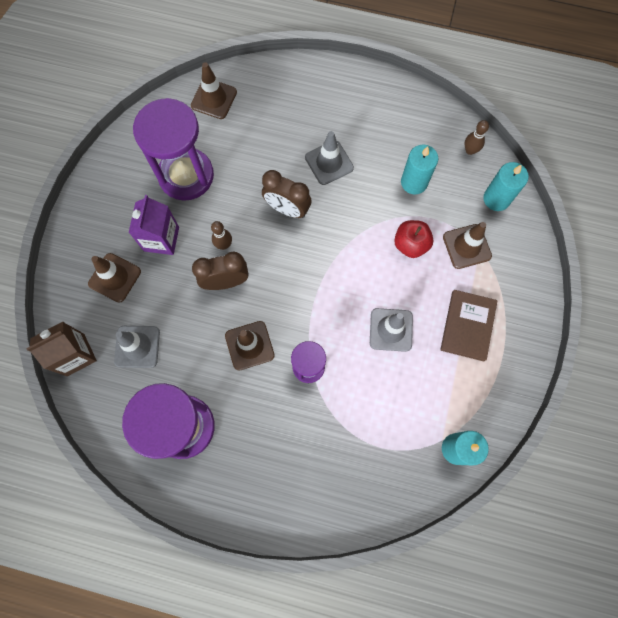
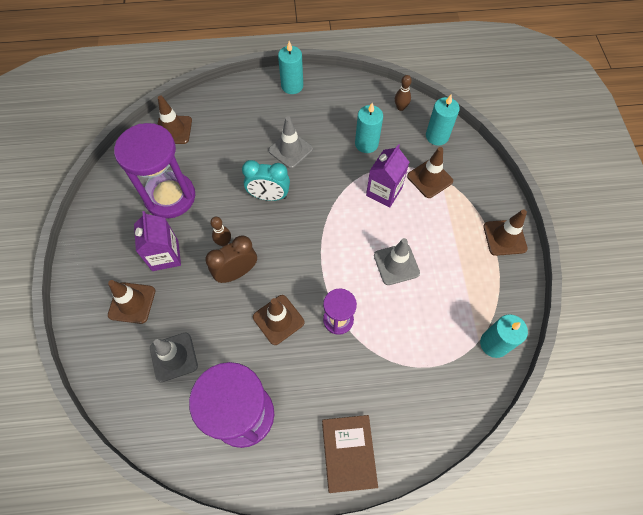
camera: 20 degrees left, 10 degrees down
brown carton [26,322,97,376] -> none
brown clock [262,170,311,218] -> turquoise clock [242,160,290,201]
red apple [394,220,433,258] -> purple carton [366,144,409,207]
brown book [440,290,498,362] -> brown book moved to [322,415,378,493]
none -> turquoise candle [278,41,303,94]
none -> brown traffic cone [483,210,528,256]

